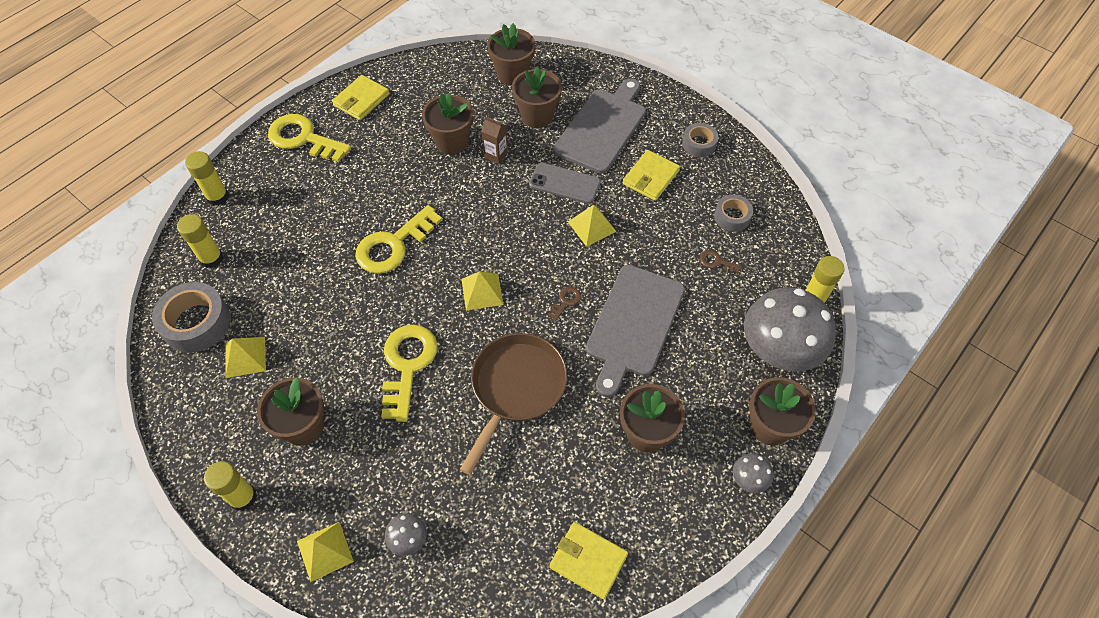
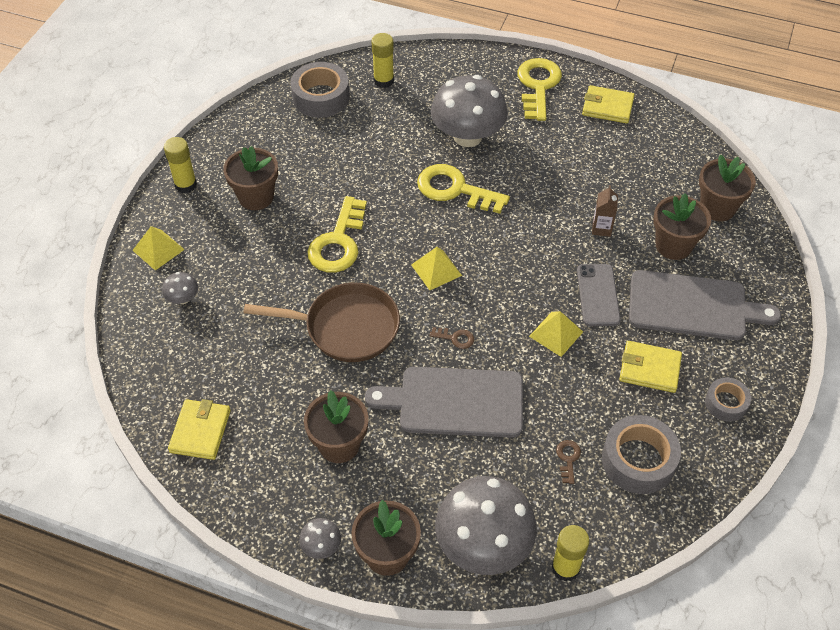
camera: 70 degrees right, 5 degrees down
yellow glue stick [185,151,229,206] -> none
yellow pyramid [225,337,266,378] -> none
yellow key [381,325,438,422] -> yellow key turned 120 degrees clockwise [307,196,367,273]
brown flower pot [422,93,473,155] -> none
grey tape [714,195,753,232] -> grey tape [602,415,681,494], size x1.70
none -> grey mushroom [431,75,508,147]

